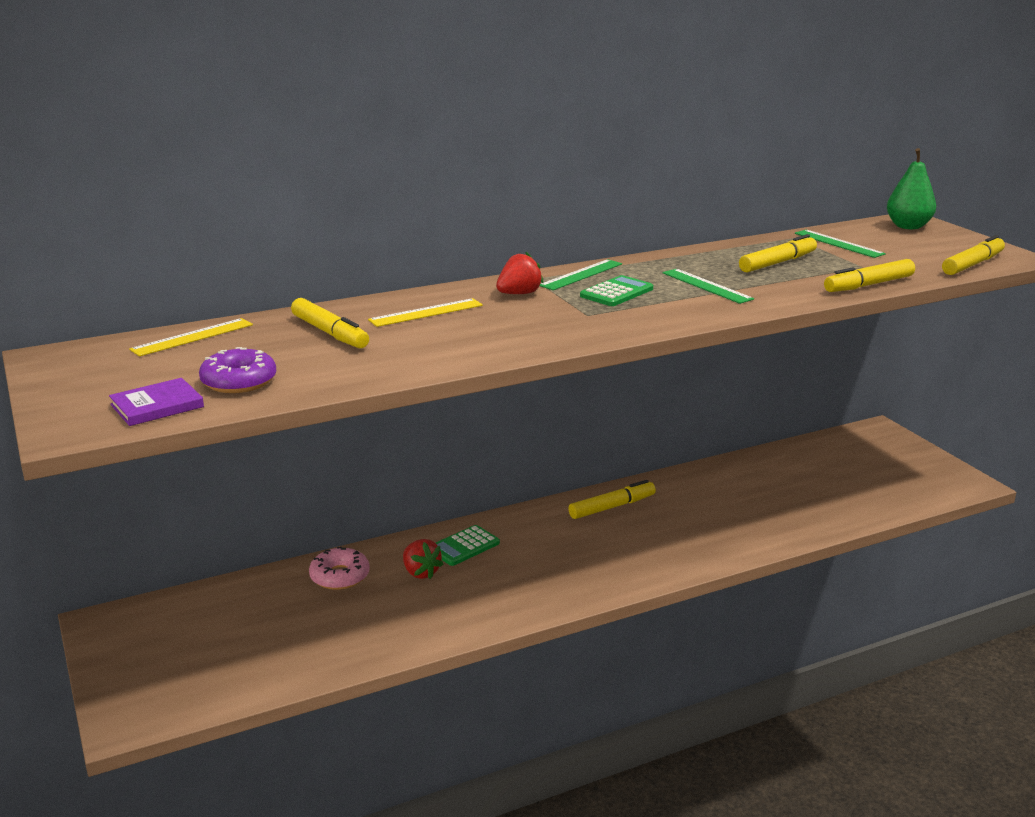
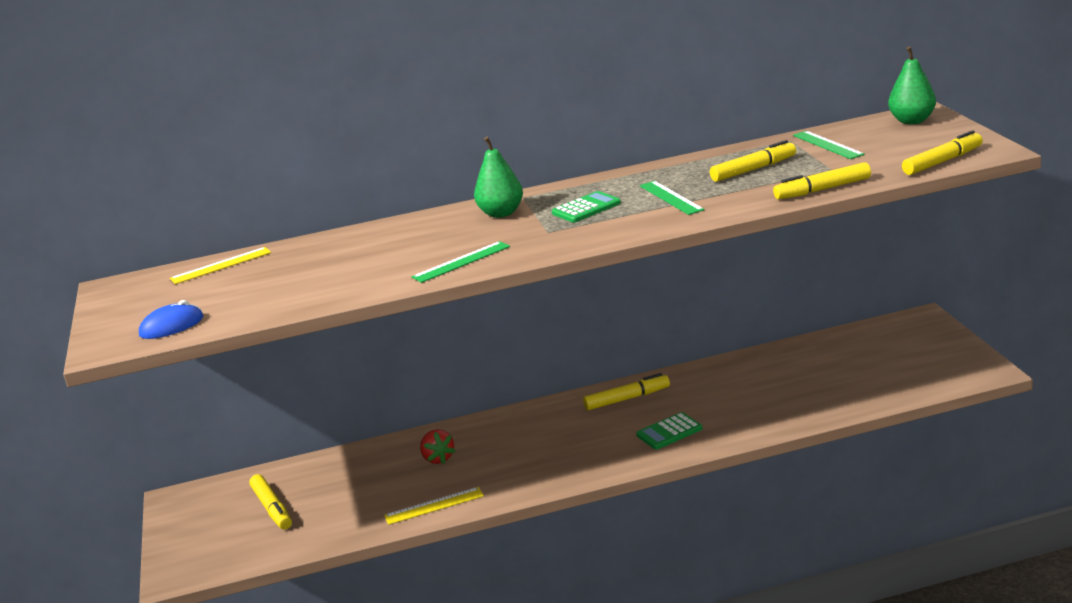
camera: 15 degrees right, 0 degrees up
purple book [109,378,204,426] -> blue mouse [139,300,203,339]
purple donut [199,347,276,393] -> none
yellow marker [291,298,369,348] -> yellow marker moved to [249,474,292,529]
pink donut [309,547,370,590] -> none
yellow ruler [368,298,483,327] -> yellow ruler moved to [384,487,484,525]
green calculator [436,525,500,566] -> green calculator moved to [636,412,703,450]
red strawberry [496,252,544,294] -> green pear [474,137,523,218]
green ruler [540,259,622,290] -> green ruler moved to [412,241,510,283]

